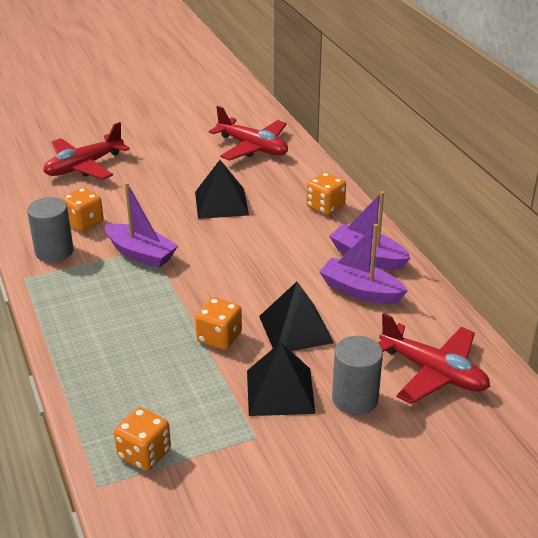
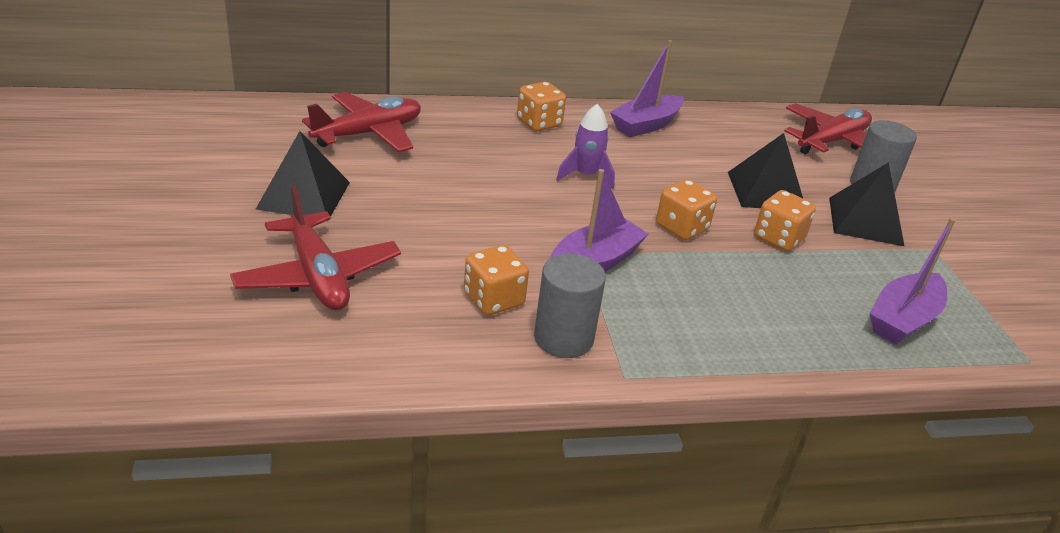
camera: 80 degrees left, 0 degrees up
orange dice [114,407,171,471] -> orange dice moved to [656,179,717,240]
black pyramid [195,160,249,219] -> black pyramid moved to [256,131,350,221]
purple boat [319,224,407,304] -> purple boat moved to [870,218,955,344]
none -> purple rocket [556,104,615,189]

